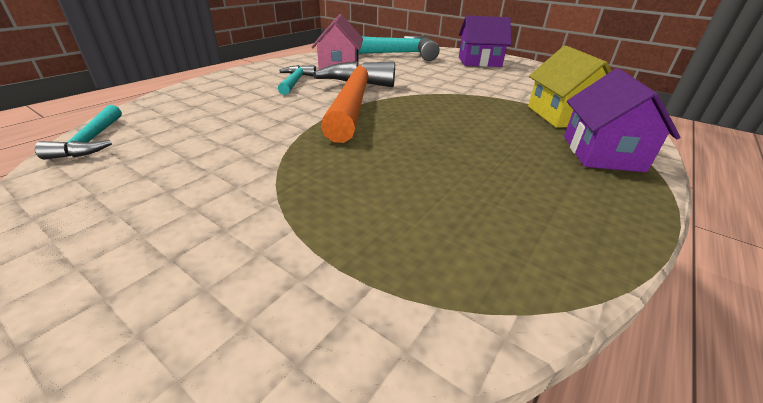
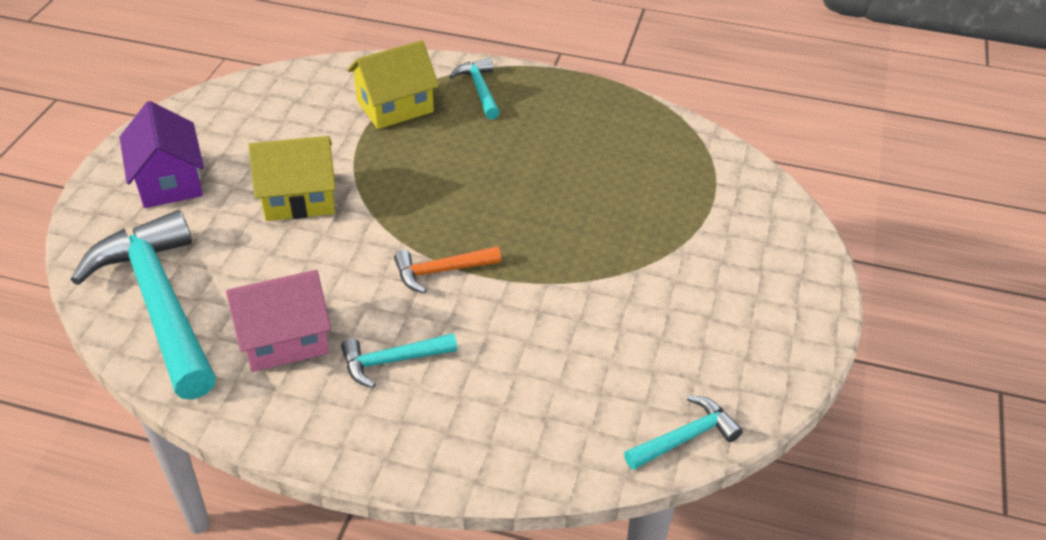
camera: 110 degrees left, 10 degrees up
orange hammer [313,61,395,143] -> orange hammer [394,246,501,293], size x0.47
purple house [564,68,680,172] -> turquoise hammer [449,58,500,120]
none -> yellow house [249,136,336,221]

